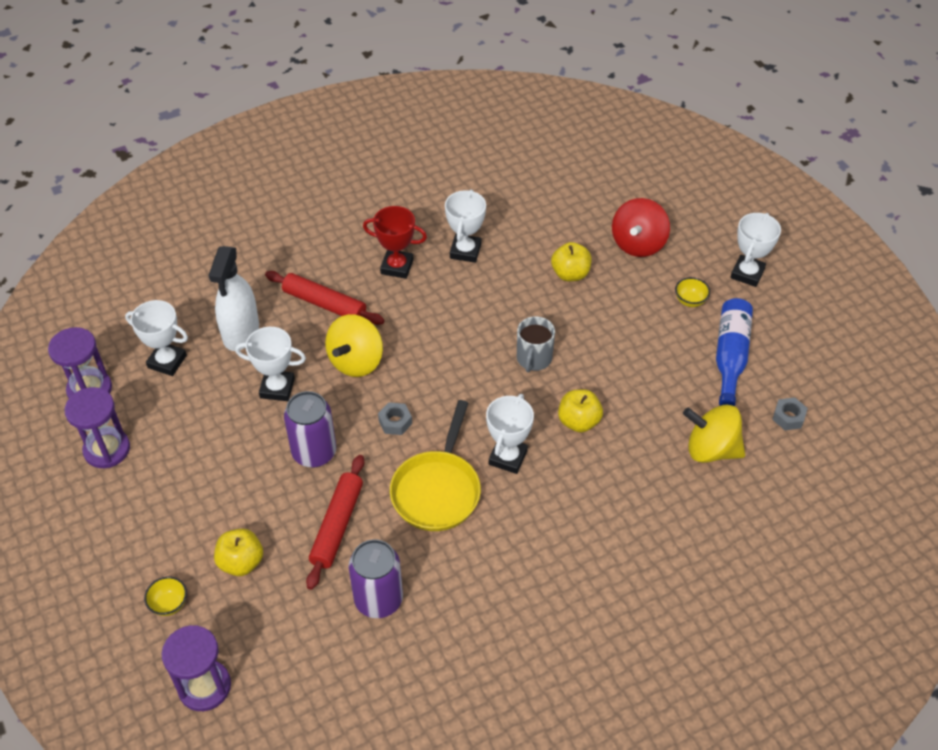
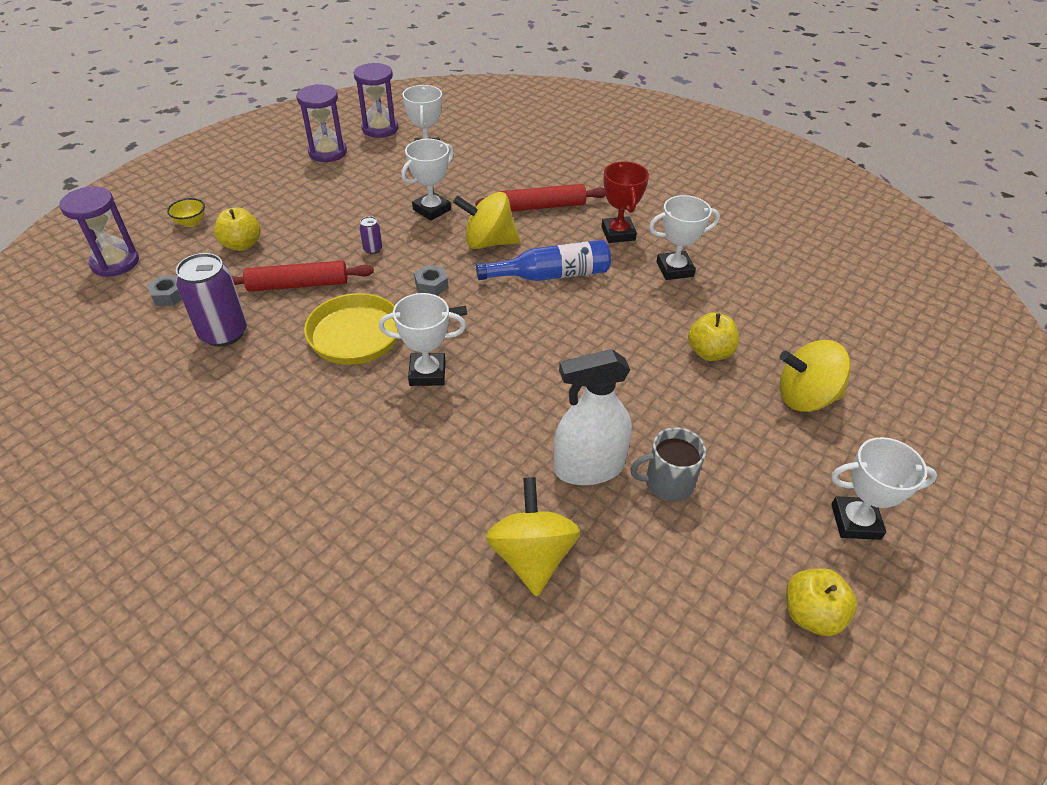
camera: 65 degrees right, 5 degrees down
white spray bottle [208,246,259,351] -> white spray bottle moved to [554,349,632,485]
white trophy [235,327,306,401] -> white trophy turned 60 degrees clockwise [401,139,454,221]
red rolling pin [265,271,384,325] -> red rolling pin turned 75 degrees clockwise [475,184,606,212]
purple can [284,391,336,468] -> purple can [359,216,382,254], size x0.45
grey mug [517,316,555,373] -> grey mug moved to [630,427,706,502]
yellow apple [558,389,603,432] -> yellow apple moved to [786,568,857,636]
red spinning top [612,198,670,257] -> yellow spinning top [780,340,851,412]
yellow bowl [675,277,710,307] -> none
blue bottle [716,298,753,406] -> blue bottle moved to [476,240,611,281]
grey nut [772,397,808,430] -> grey nut moved to [146,275,182,306]

